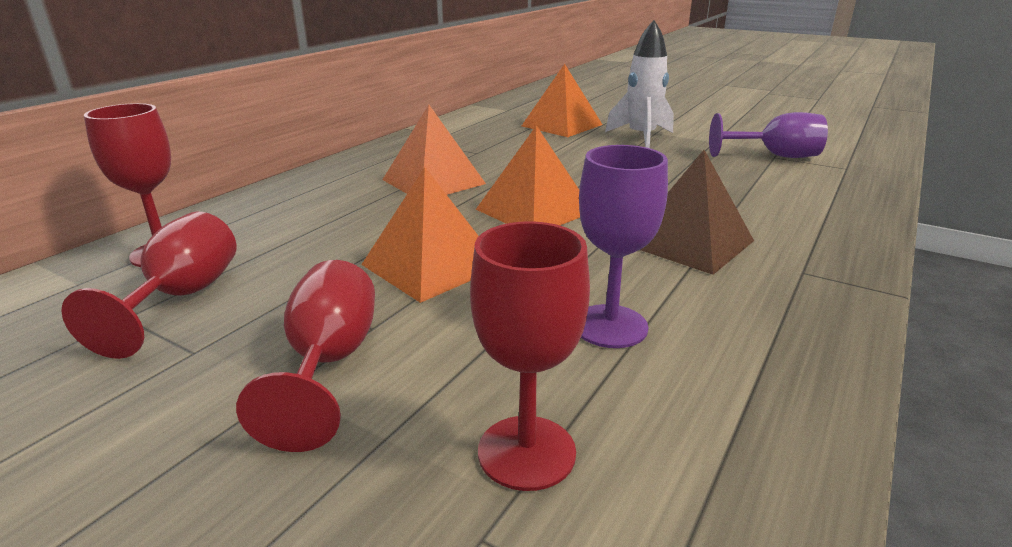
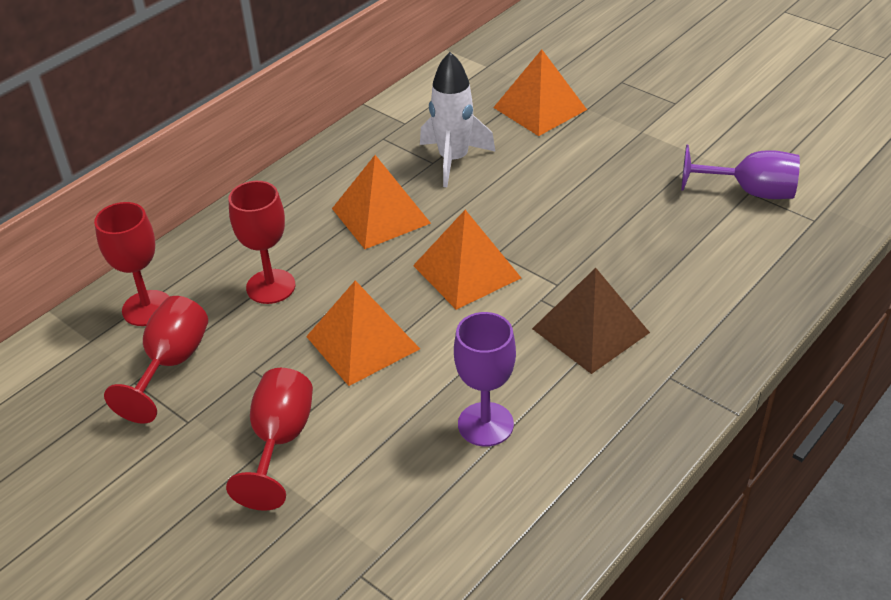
camera: 10 degrees right, 15 degrees up
red goblet [470,221,590,491] -> red goblet moved to [228,181,295,304]
white rocket [605,20,674,148] -> white rocket moved to [420,52,496,187]

